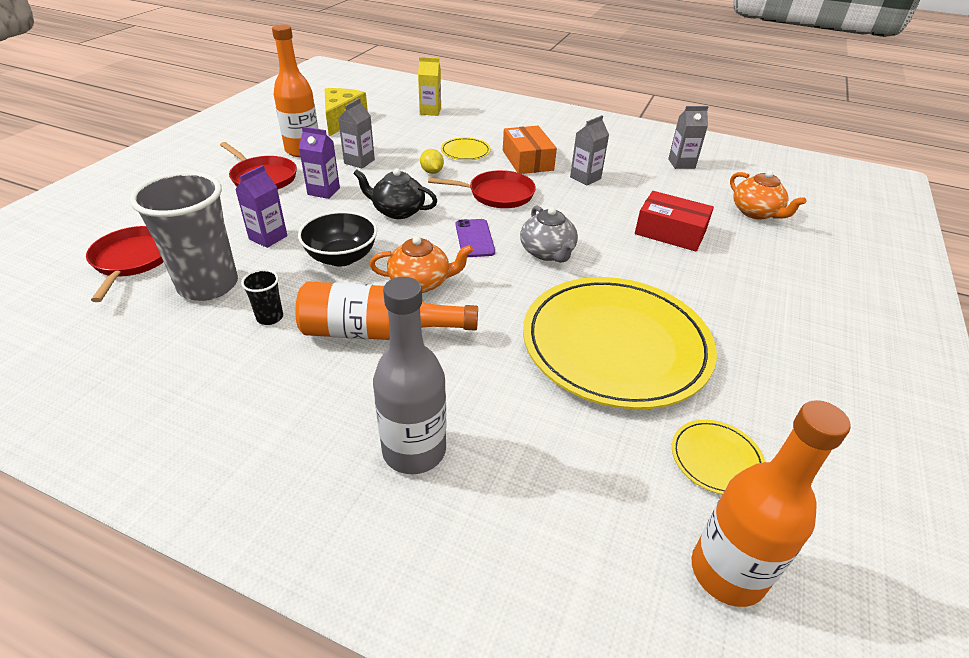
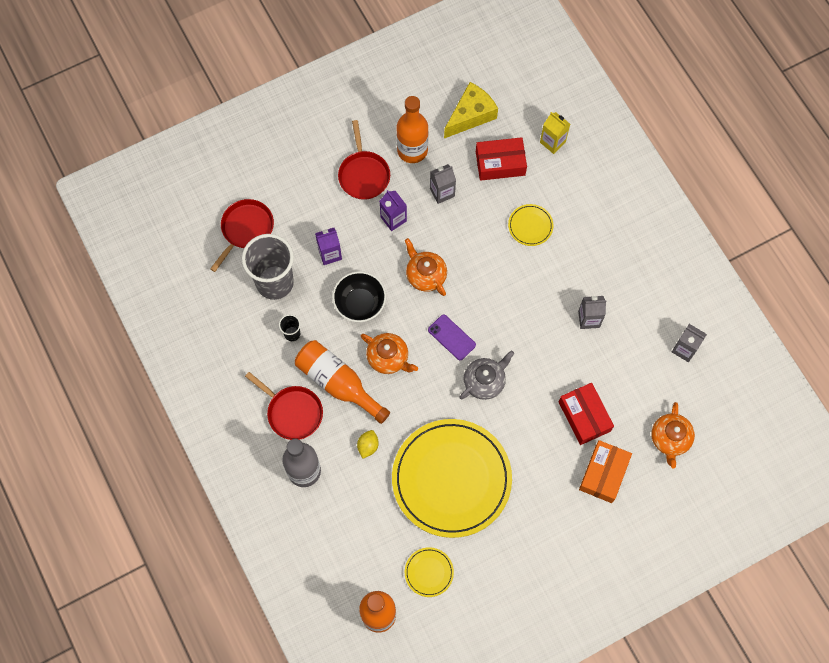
camera: 40 degrees right, 30 degrees up
black teapot [353,168,437,219] -> orange teapot [405,238,447,296]
yellow lemon [420,149,444,174] -> yellow lemon moved to [357,430,379,458]
red pan [428,170,536,208] -> red pan moved to [245,372,323,440]
purple phone [456,219,495,257] -> purple phone turned 75 degrees counterclockwise [428,315,476,360]
orange box [503,126,557,174] -> orange box moved to [579,440,632,503]
grey teapot [520,205,578,263] -> grey teapot turned 150 degrees counterclockwise [459,351,514,400]
none -> red box [476,137,527,181]

